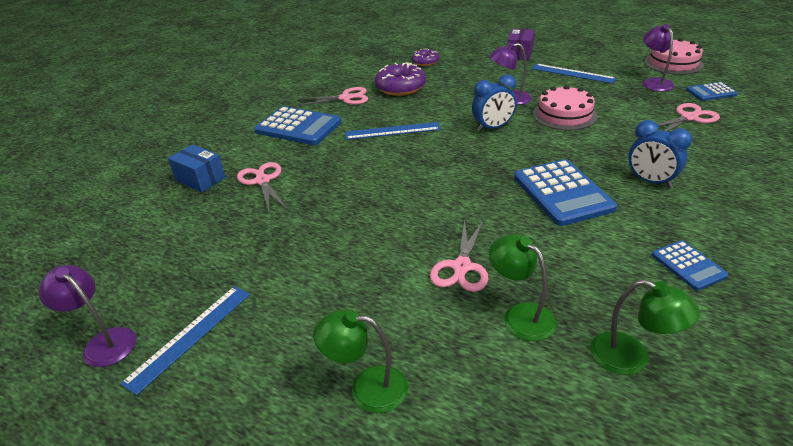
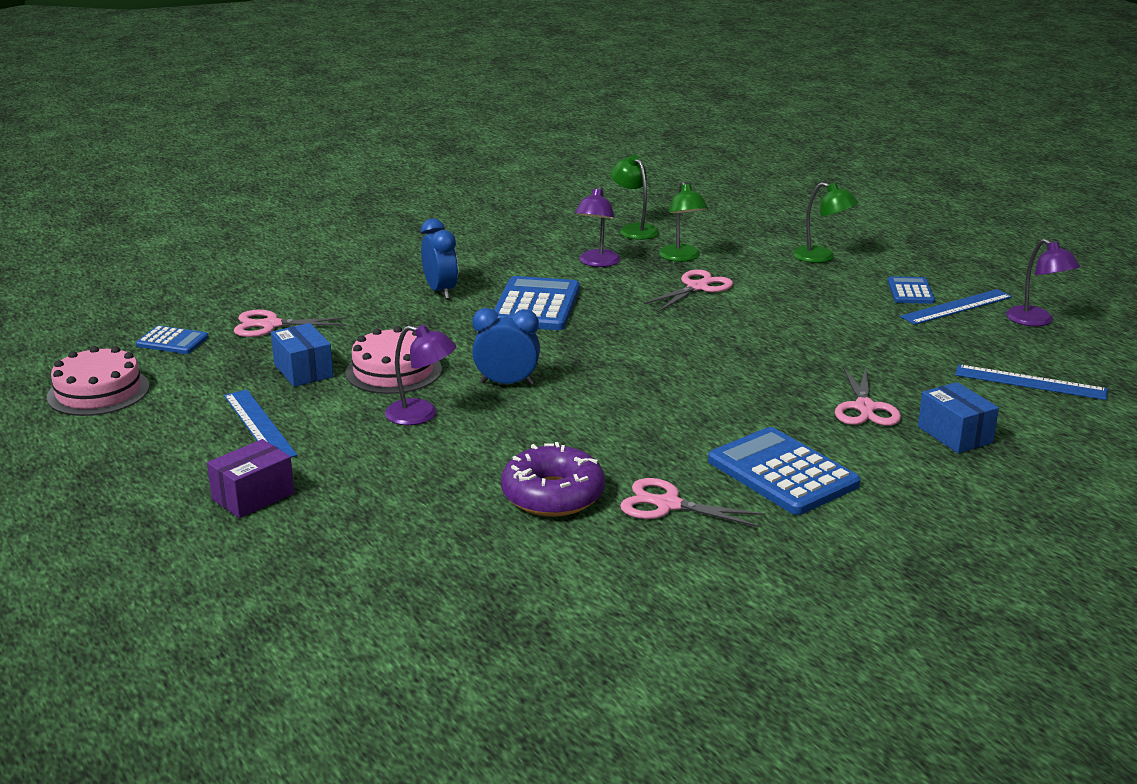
camera: 155 degrees left, 10 degrees down
blue ruler [345,122,440,140] -> blue ruler moved to [955,364,1108,400]
purple donut [412,48,439,66] -> none
purple lamp [642,24,675,92] -> purple lamp moved to [575,186,621,267]
blue calculator [652,240,729,291] -> blue calculator moved to [888,276,935,304]
none -> blue box [271,323,333,387]

